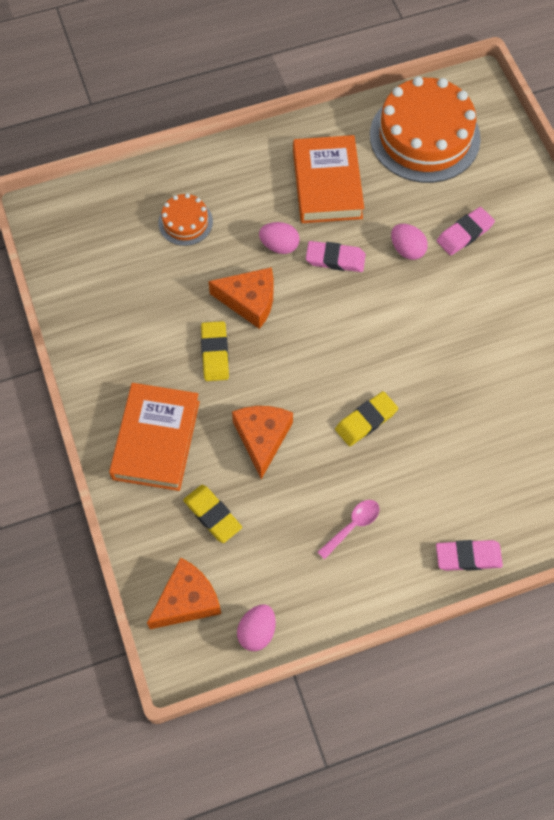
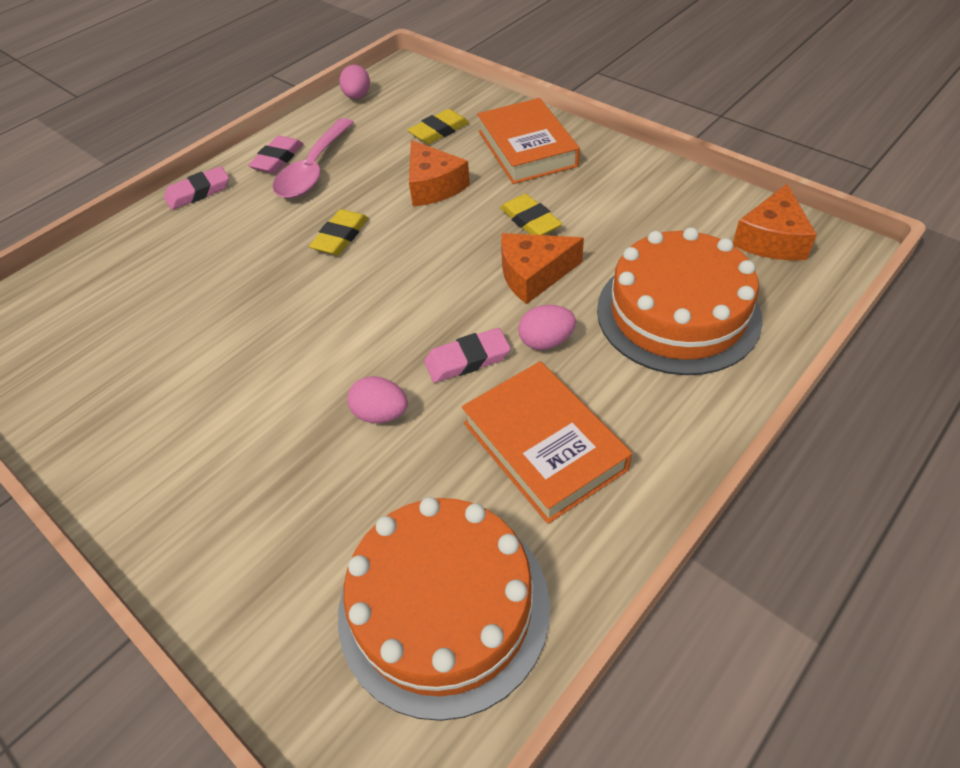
camera: 155 degrees right, 15 degrees down
orange cheese [147,557,221,629] -> orange cheese moved to [733,184,817,260]
orange cake [158,193,213,246] -> orange cake [597,227,763,375], size x2.11
yellow eraser [183,485,242,543] -> yellow eraser turned 60 degrees counterclockwise [407,109,469,144]
pink spoon [318,500,380,559] -> pink spoon [273,118,354,198], size x1.88
pink eraser [436,207,495,256] -> pink eraser moved to [248,136,303,174]

